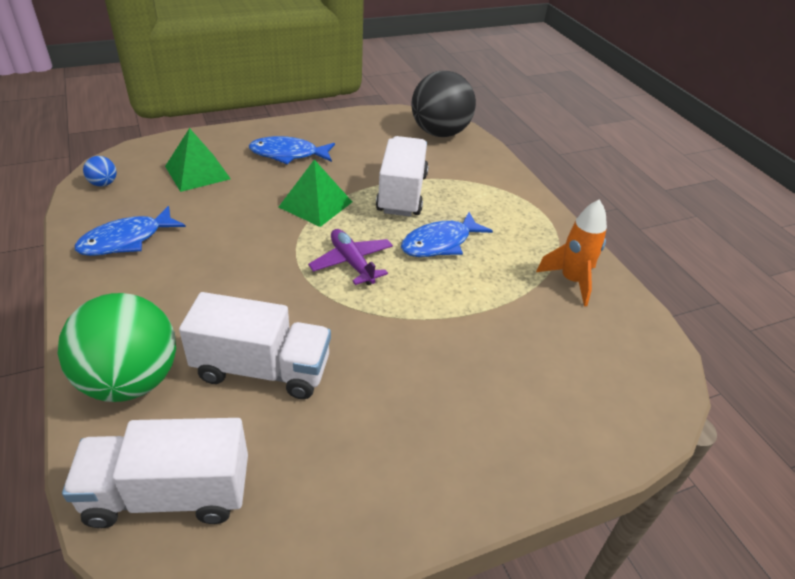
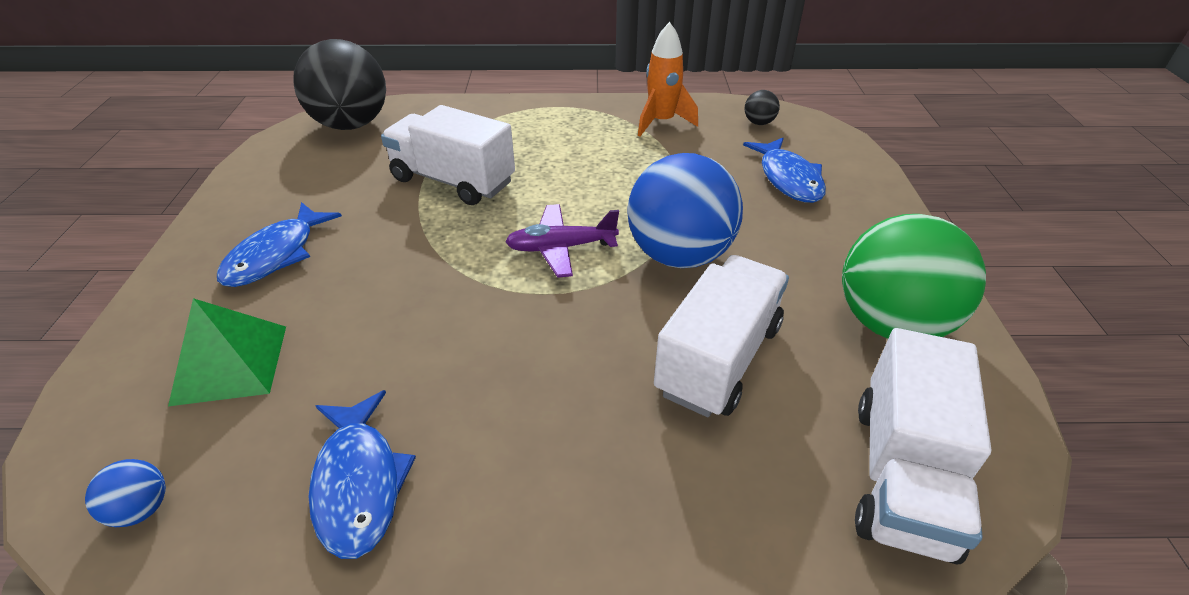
camera: 65 degrees left, 0 degrees up
green ball [58,293,176,402] -> green ball moved to [842,214,986,339]
green pyramid [279,160,352,227] -> none
blue fish [401,212,493,257] -> blue fish moved to [743,138,826,203]
none -> blue ball [627,153,743,268]
none -> black ball [744,90,780,125]

